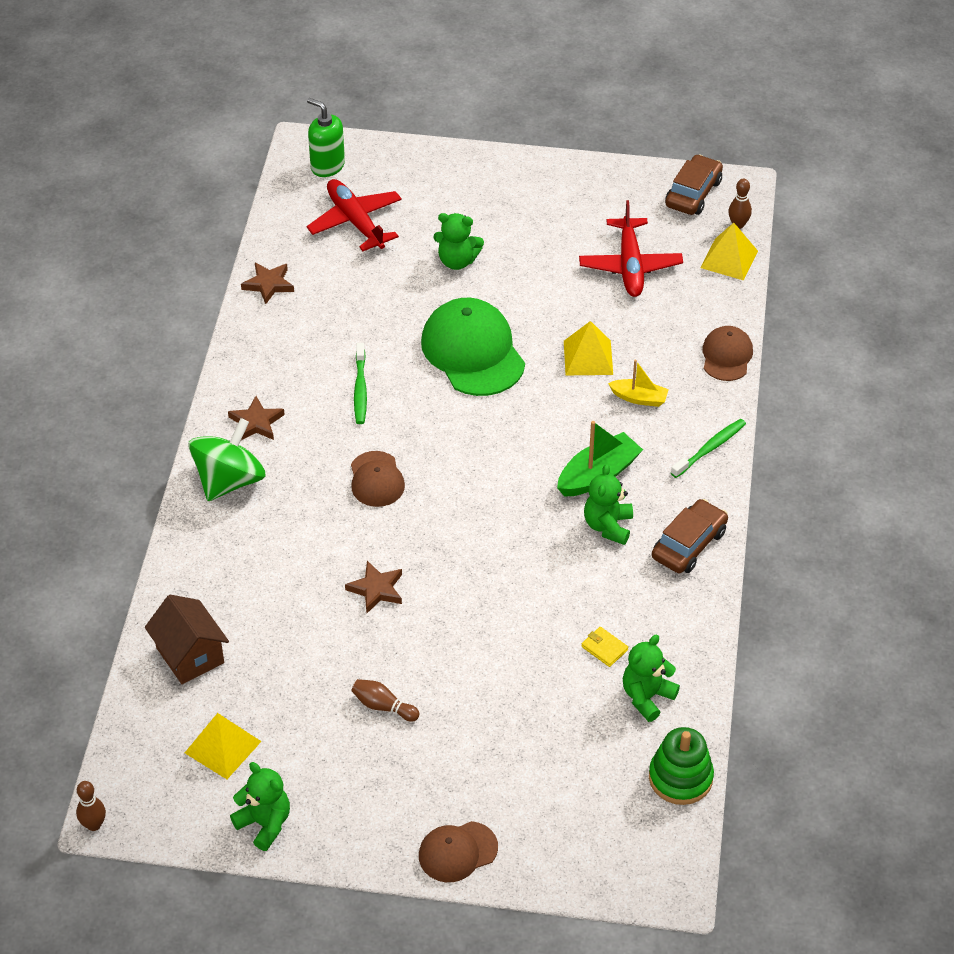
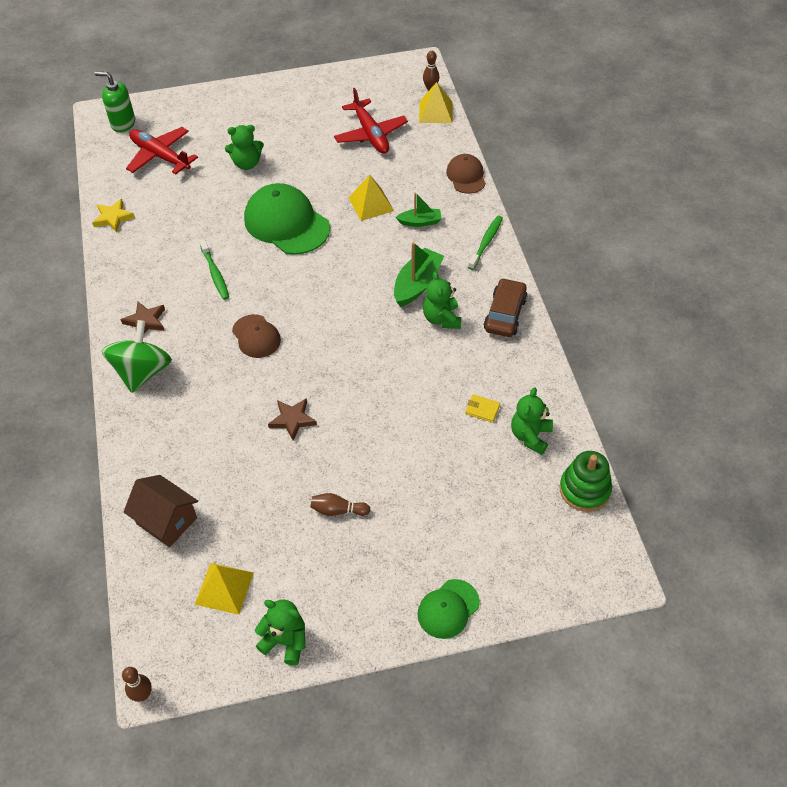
camera: 20 degrees left, 5 degrees up
brown star [241,263,294,304] -> yellow star [92,199,135,232]
brown cap [419,821,498,882] -> green cap [418,579,480,639]
yellow boat [608,360,669,407] -> green boat [396,192,442,227]
brown car [665,154,723,215] -> none

